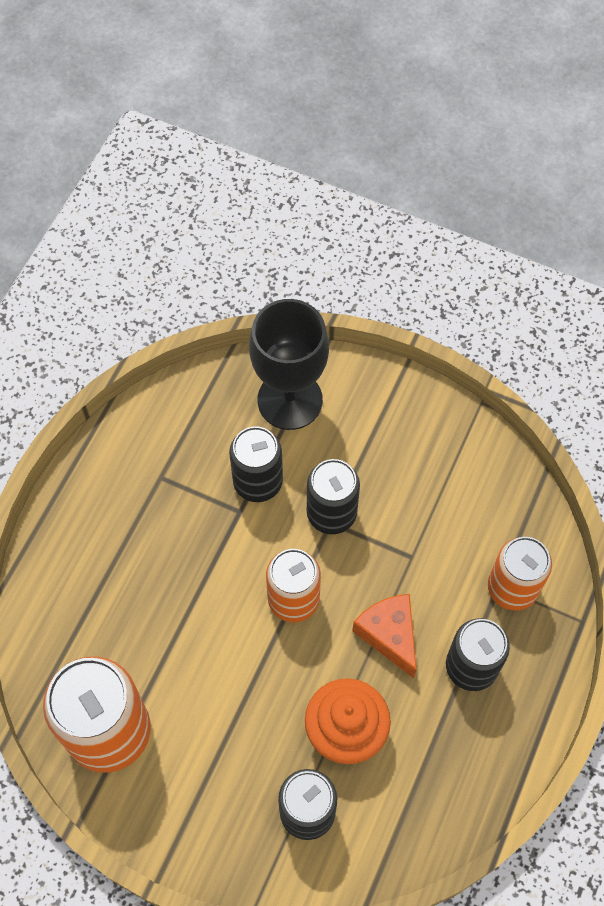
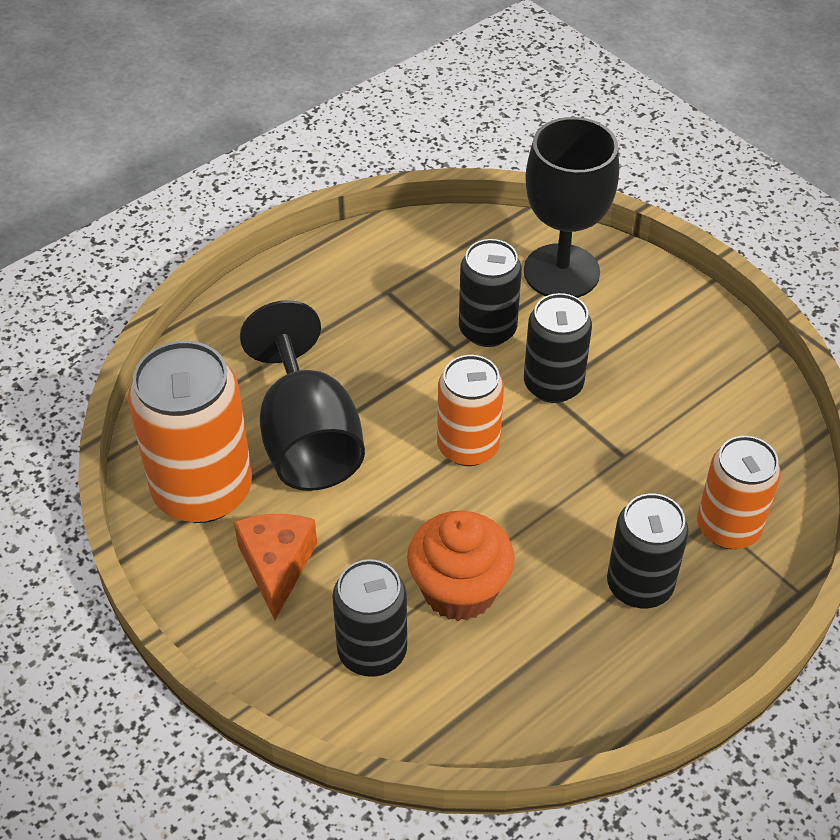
camera: 25 degrees right, 15 degrees down
orange cheese [352,594,416,678] -> orange cheese moved to [234,514,317,620]
none -> black goblet [240,300,365,491]

